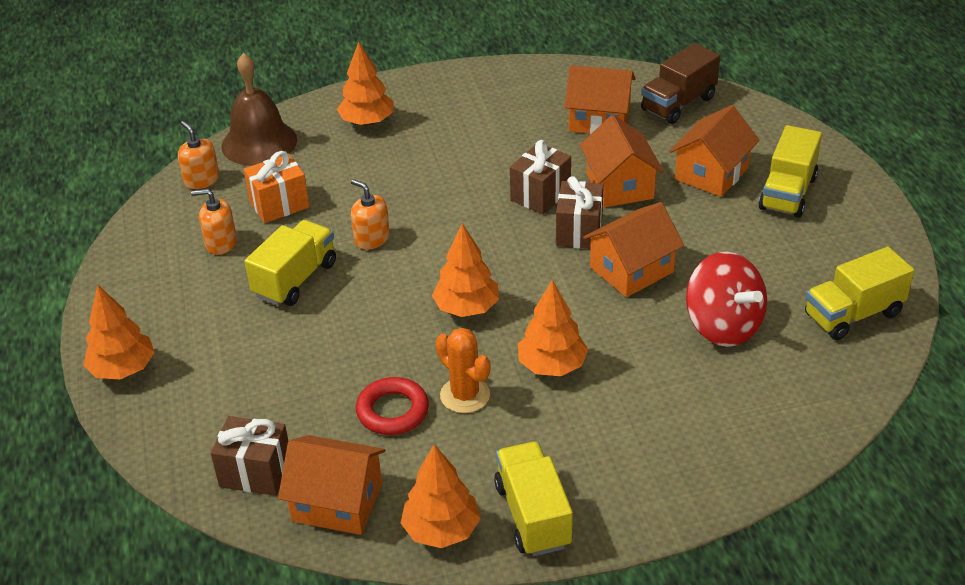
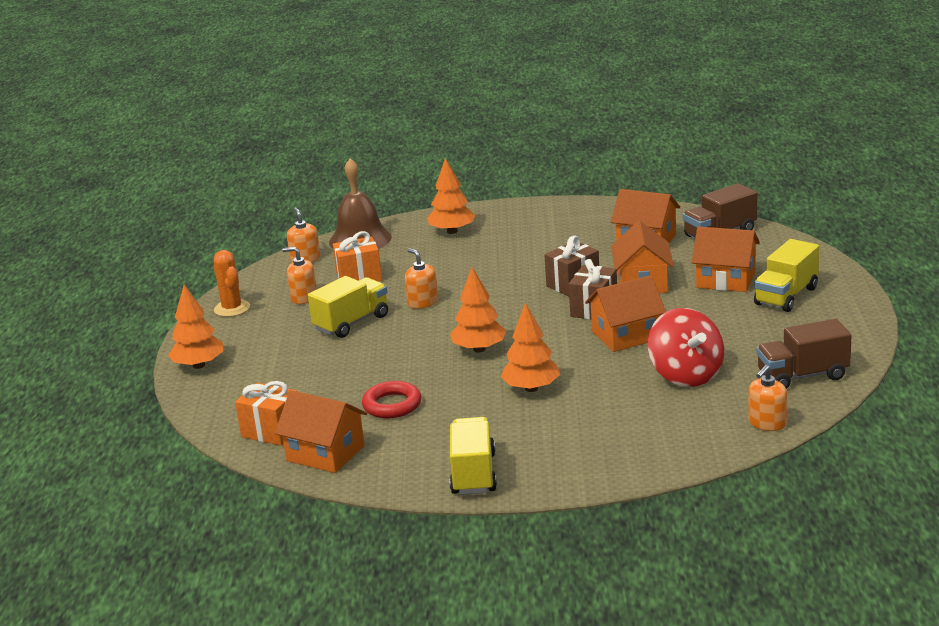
camera: 15 degrees right, 15 degrees down
brown gift [211,416,288,496] -> orange gift [235,381,297,446]
orange tree [401,444,481,548] -> none
orange cactus [436,328,490,413] -> orange cactus moved to [214,250,250,317]
orange house [669,105,760,197] -> orange house turned 60 degrees clockwise [691,226,760,292]
yellow truck [805,247,914,340] -> brown truck [756,319,851,389]
none -> orange soap dispenser [748,365,787,431]

